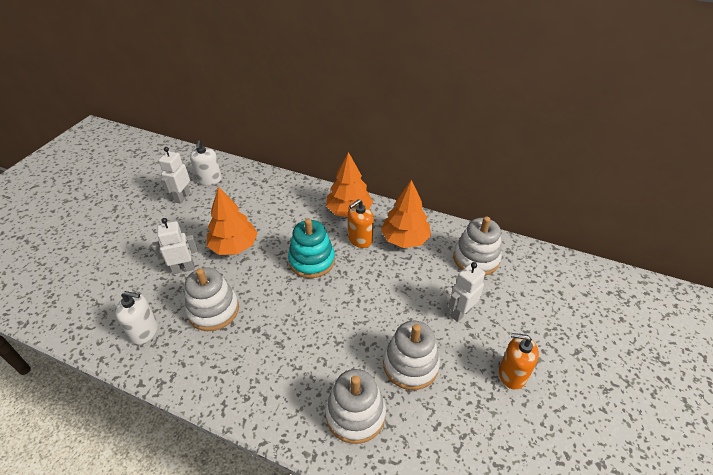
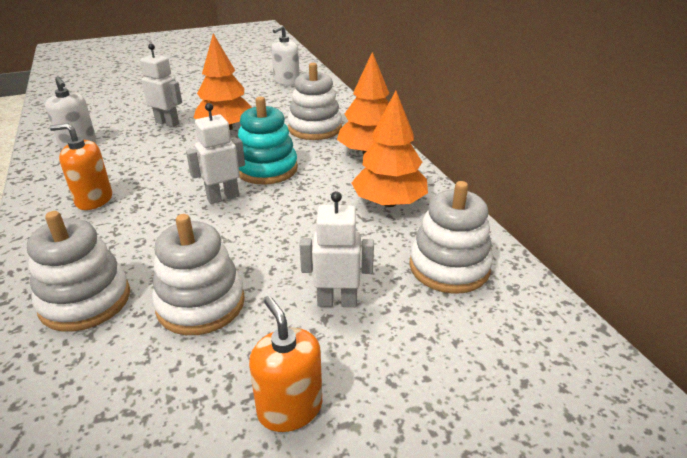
camera: 45 degrees right, 10 degrees down
white robot [159,147,190,204] -> white robot moved to [186,103,245,204]
white stacking toy [185,267,239,331] -> white stacking toy moved to [288,63,342,140]
orange soap dispenser [348,199,374,248] -> orange soap dispenser moved to [50,123,112,210]

